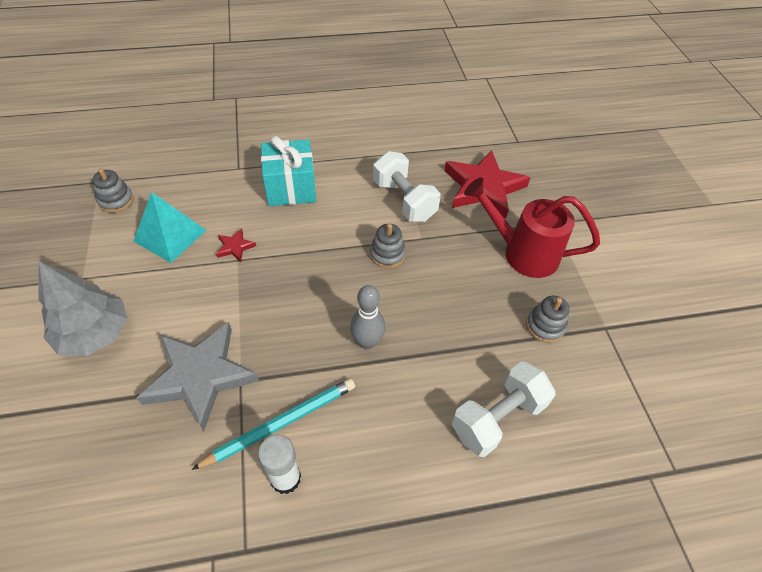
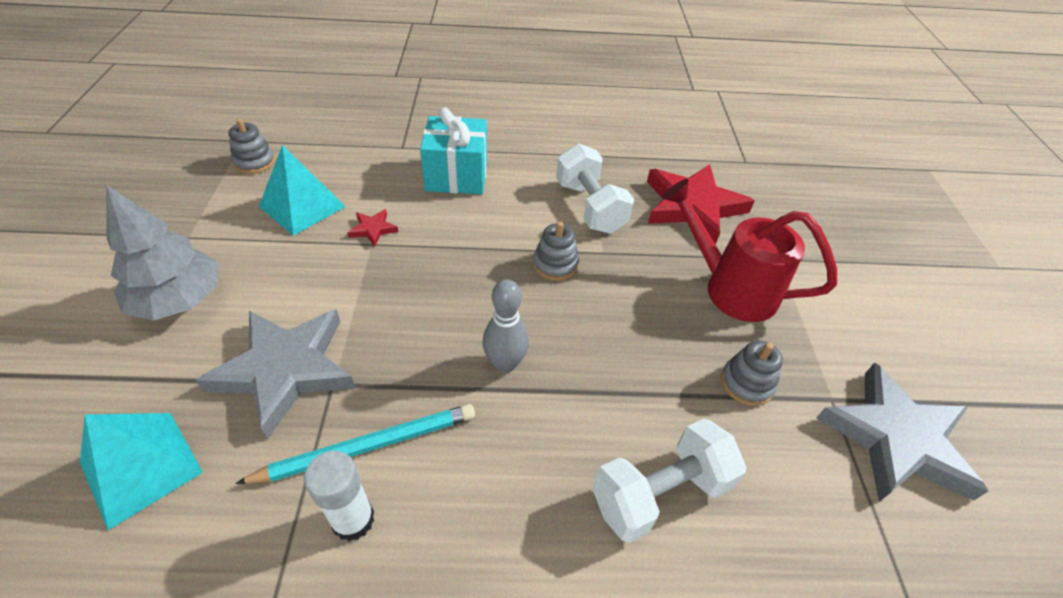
camera: 10 degrees right, 5 degrees down
none -> turquoise pyramid [80,413,203,530]
none -> grey star [816,362,988,502]

